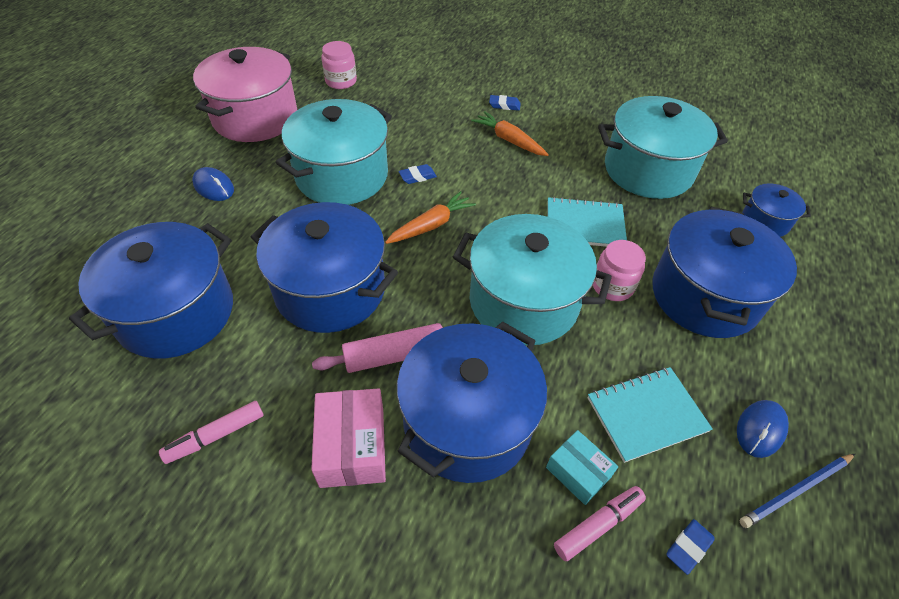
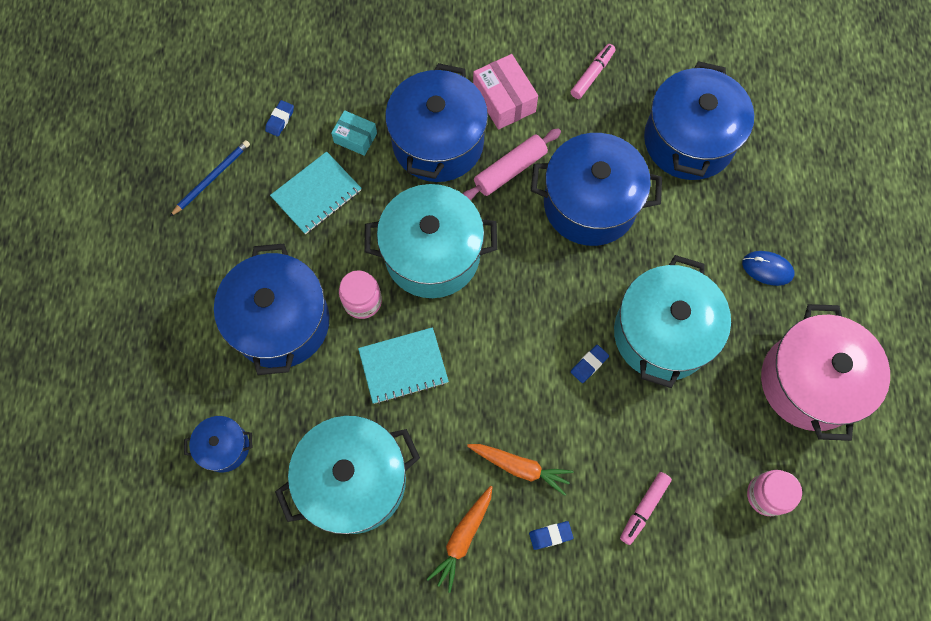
camera: 160 degrees right, 20 degrees up
orange carrot [385,191,476,244] -> orange carrot moved to [427,486,493,593]
pink marker [554,486,646,562] -> pink marker moved to [620,472,672,545]
blue mouse [737,400,789,458] -> none

